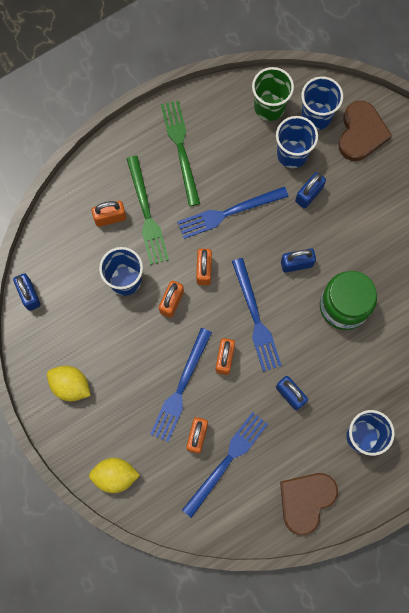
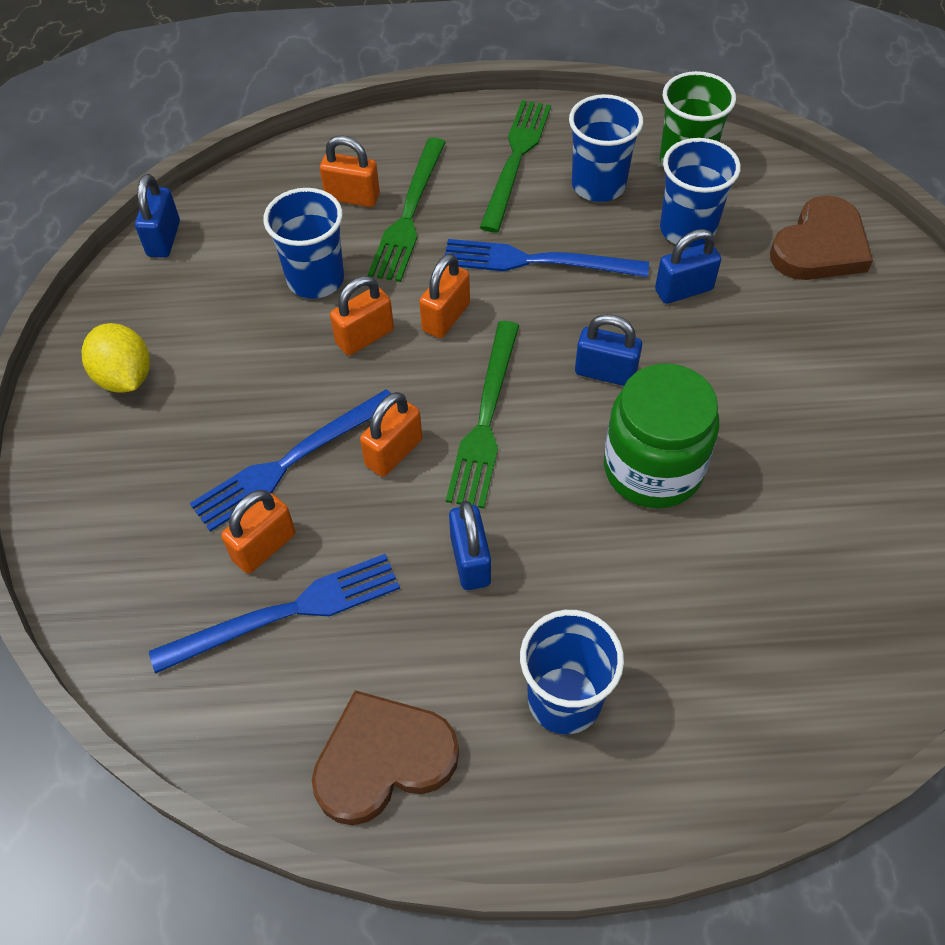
camera: 30 degrees right, 20 degrees down
yellow lemon [89,458,140,493] -> none
blue fork [232,258,282,372] -> green fork [446,321,520,509]
blue cup [301,76,343,130] -> blue cup moved to [569,94,643,202]

